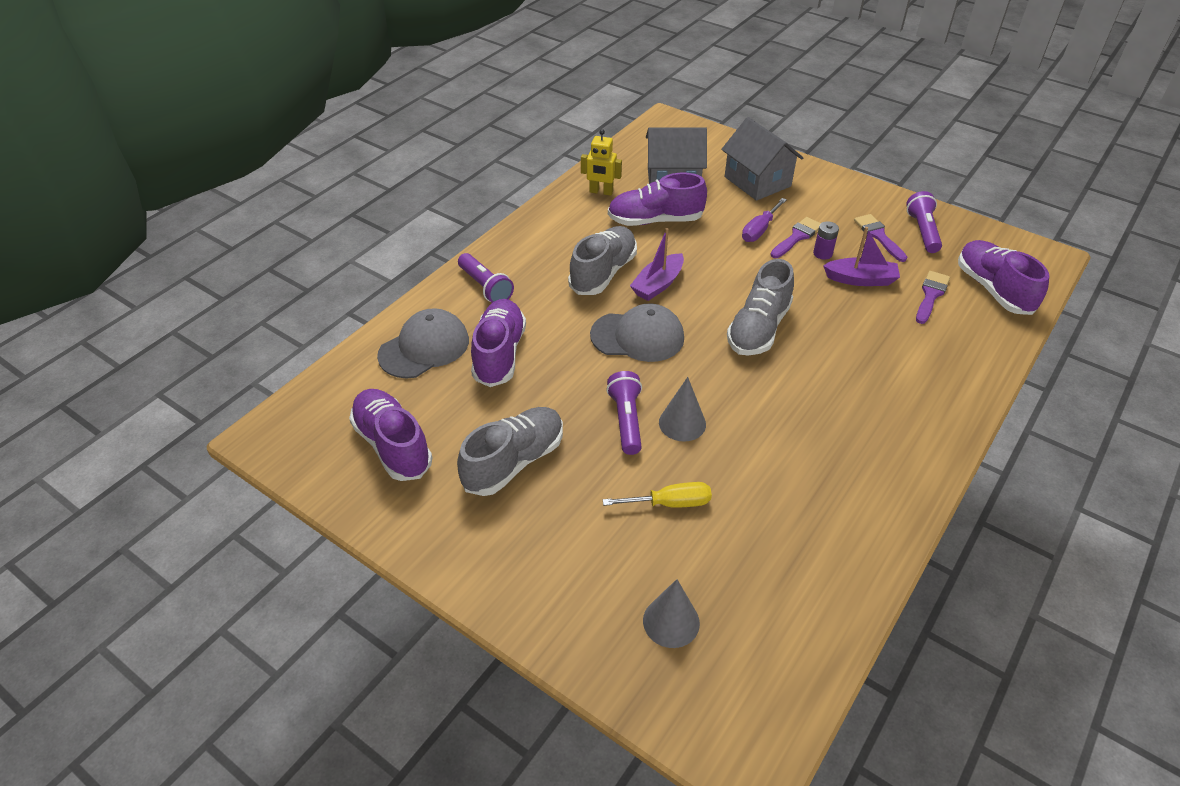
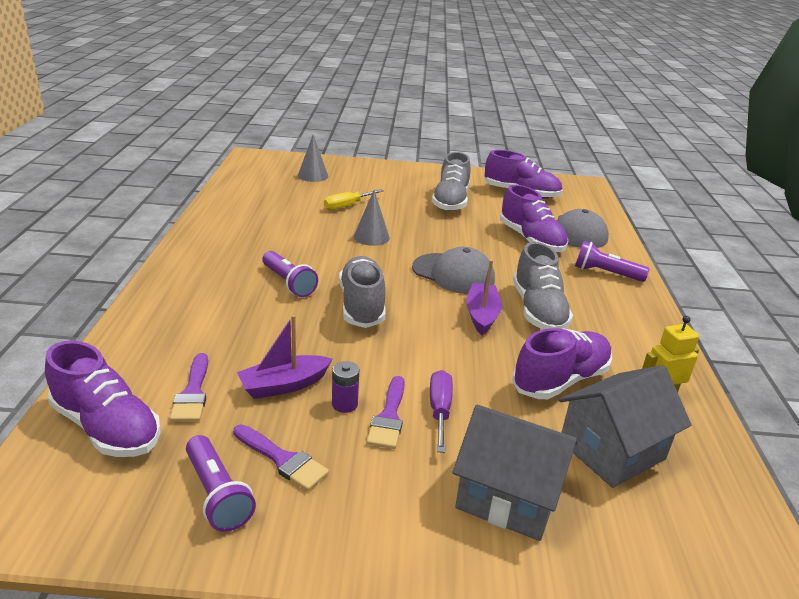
camera: 145 degrees right, 15 degrees down
grey cap [590,304,684,362] -> grey cap turned 120 degrees counterclockwise [412,247,495,294]
purple flashlight [606,371,642,455] -> purple flashlight moved to [262,251,318,297]

